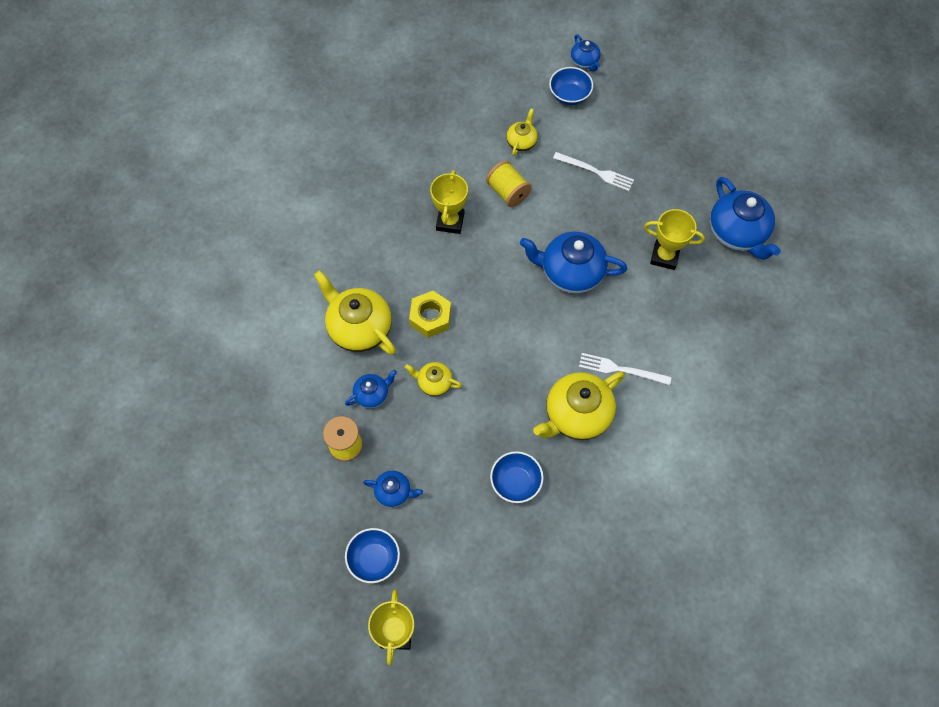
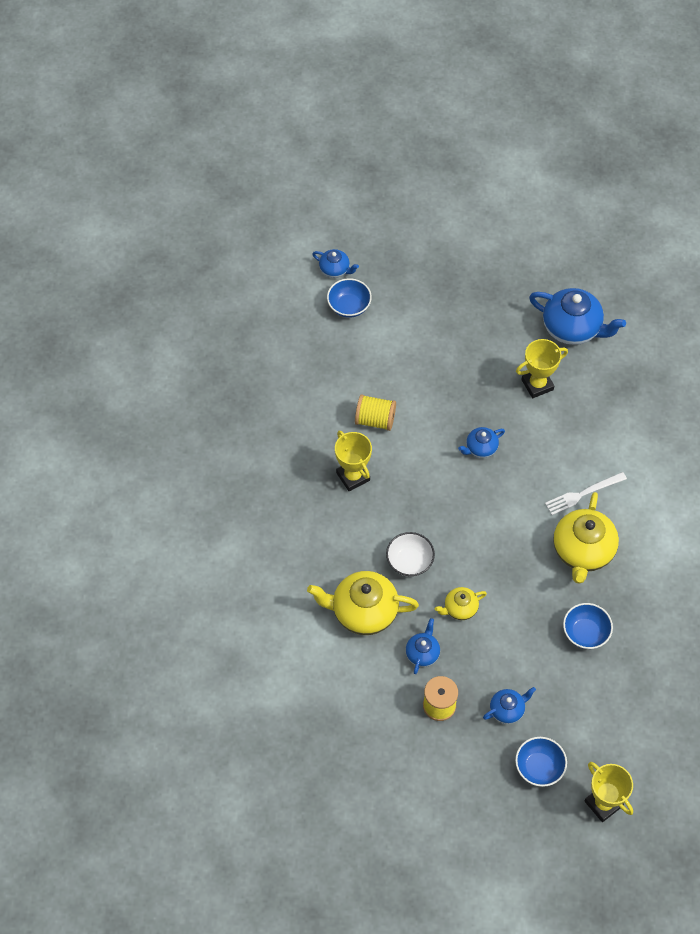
camera: 40 degrees left, 5 degrees down
yellow nut [409,291,451,338] -> white bowl [386,532,435,577]
yellow teapot [506,108,538,156] -> none
blue teapot [520,231,627,294] -> blue teapot [458,427,505,458], size x0.52
white fork [553,152,634,191] -> none

